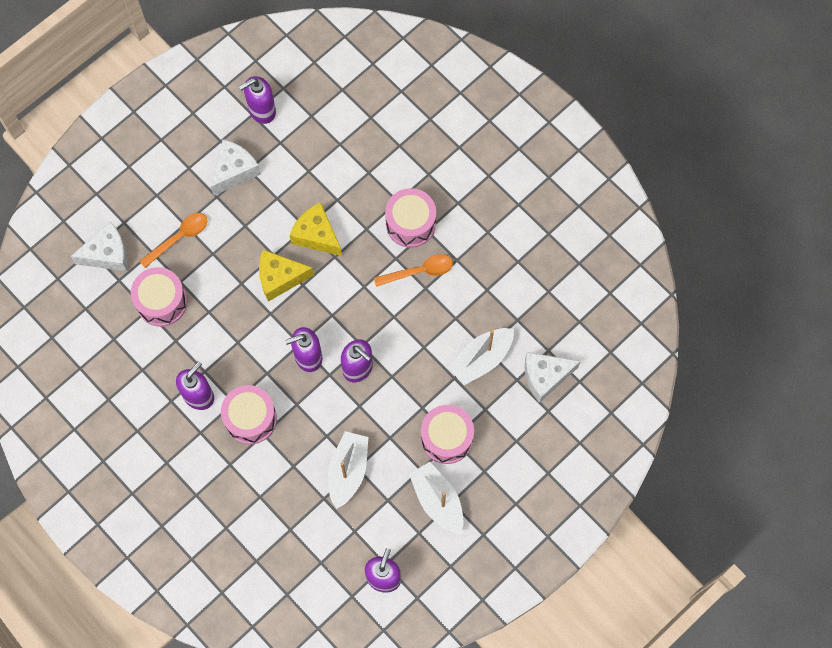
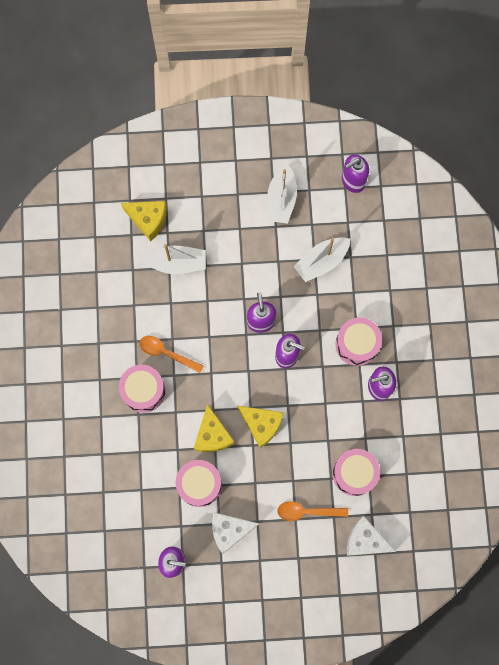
camera: 140 degrees left, 5 degrees up
pink drum [421,405,474,464] -> pink drum moved to [175,460,222,507]
white cheese [525,352,581,403] -> yellow cheese [121,201,167,242]

